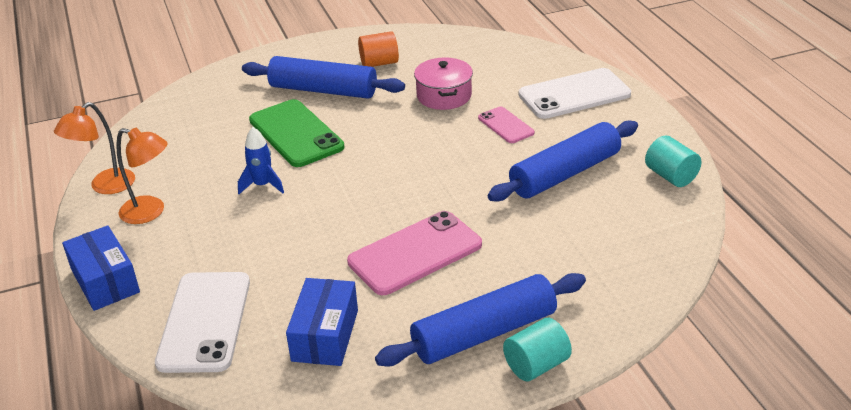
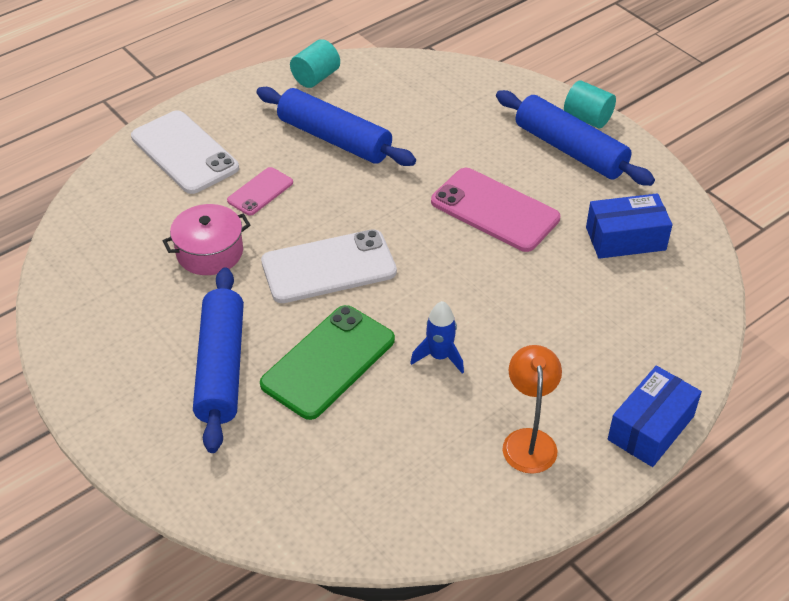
camera: 110 degrees left, 10 degrees up
orange lamp [54,102,135,194] -> none
white phone [155,272,250,373] -> white phone moved to [261,229,397,303]
orange cylinder [358,31,399,67] -> none

